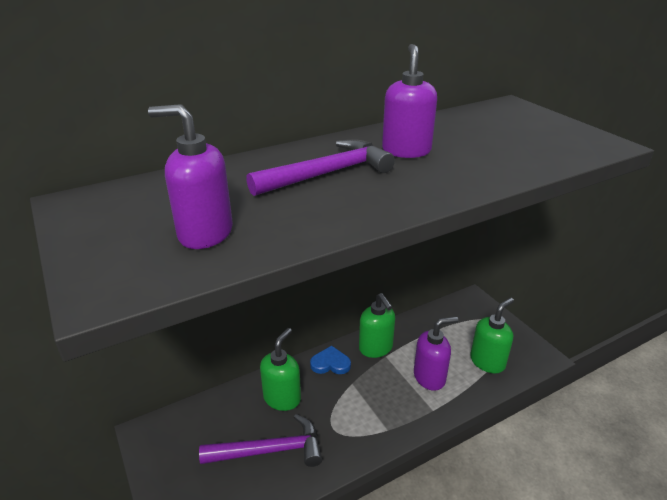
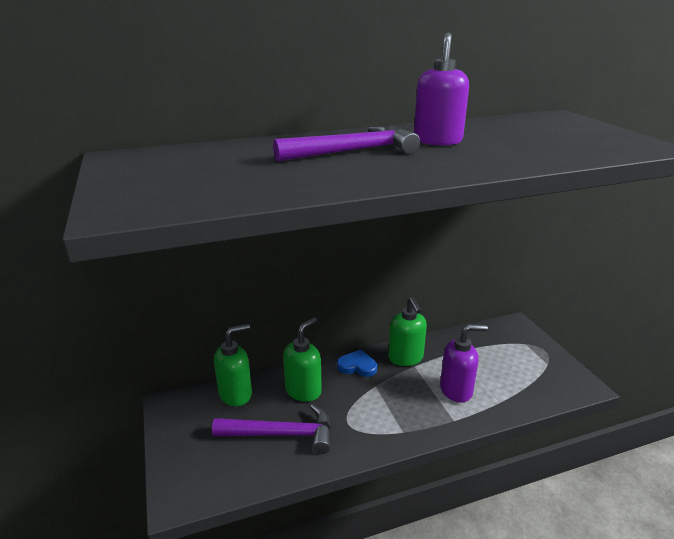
camera: 10 degrees right, 5 degrees down
purple soap dispenser [148,104,233,249] -> none
green soap dispenser [470,298,514,374] -> green soap dispenser moved to [214,324,252,406]

